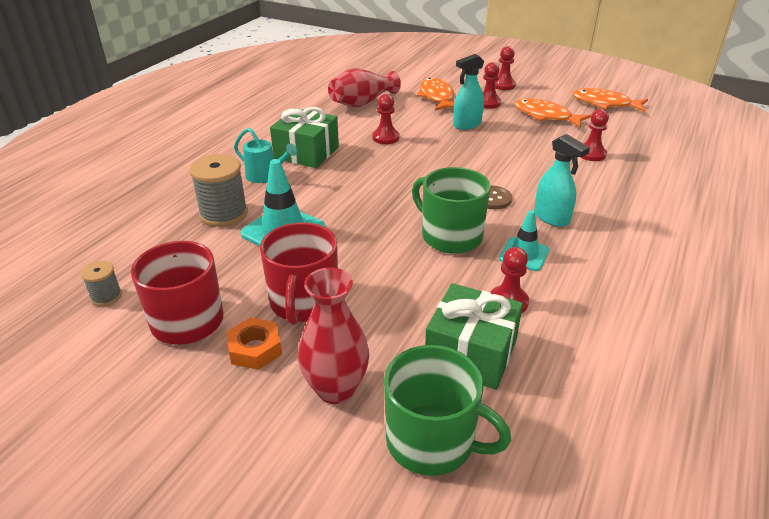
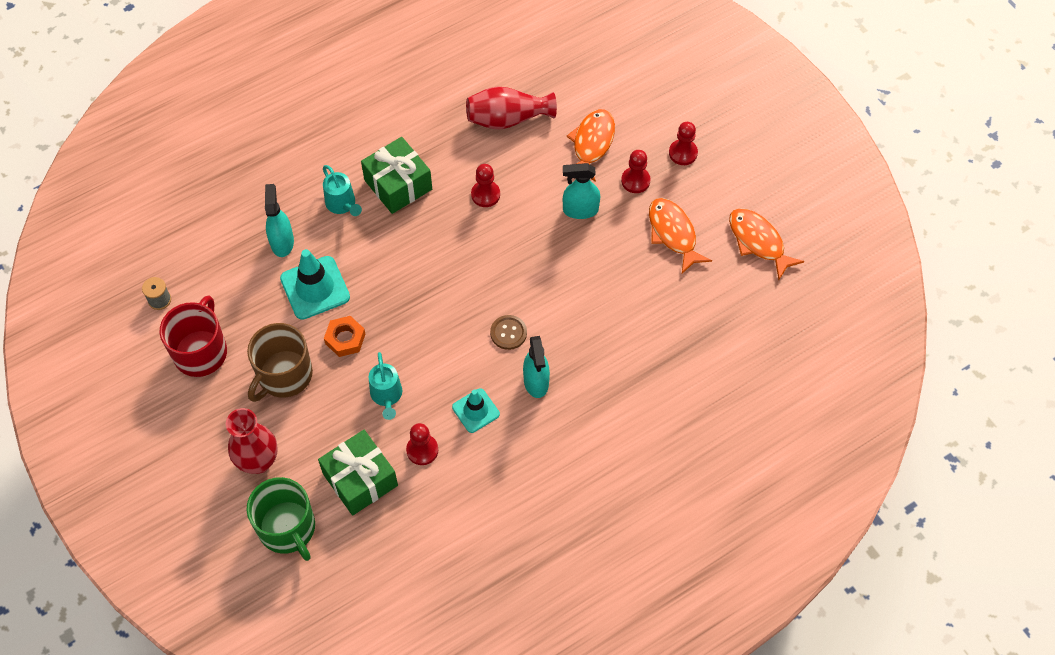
camera: 30 degrees right, 25 degrees up
grey spool [189,154,248,227] -> turquoise spray bottle [265,184,294,257]
orange nut [226,318,282,370] -> orange nut moved to [324,316,365,357]
red mug [260,222,338,325] -> brown mug [247,323,313,402]
green mug [412,167,491,254] -> none
red pawn [580,109,609,161] -> none
none -> turquoise watering can [369,352,402,420]

